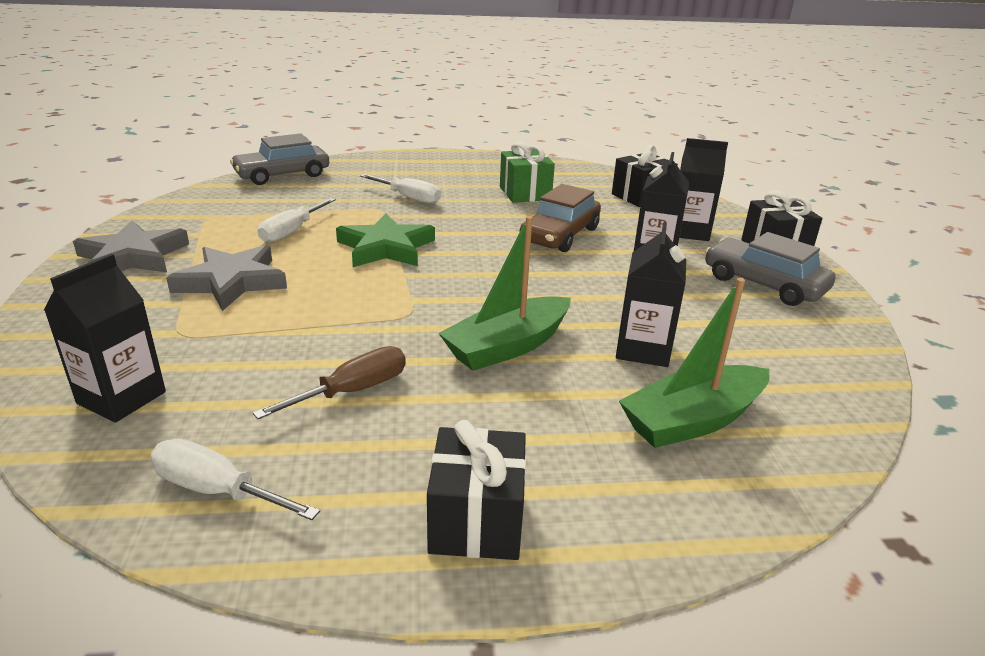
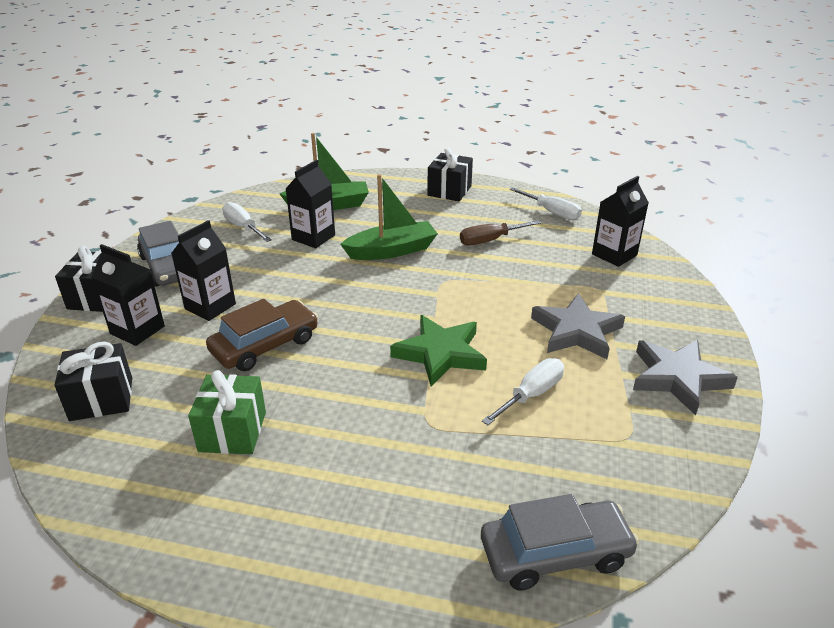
camera: 160 degrees left, 5 degrees up
white screwdriver [360,174,441,204] -> white screwdriver moved to [222,202,272,242]

